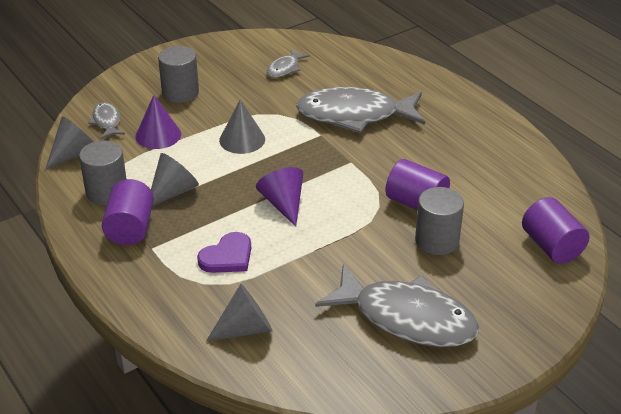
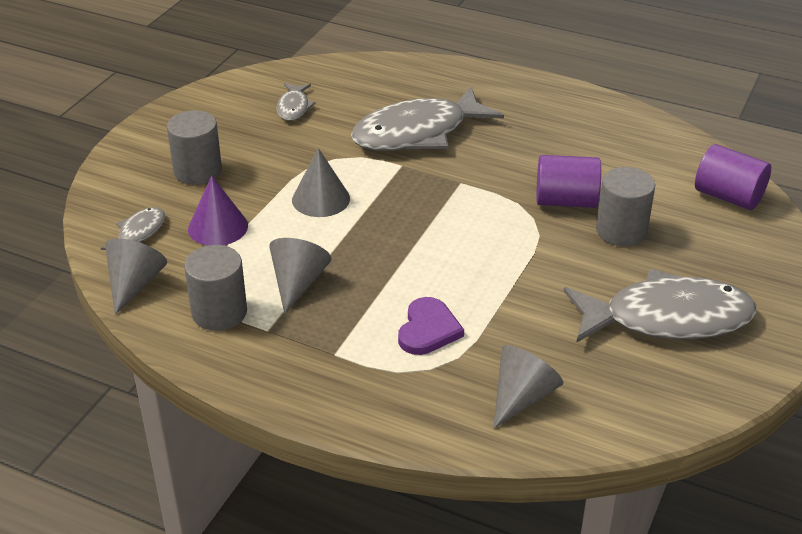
camera: 30 degrees left, 0 degrees up
grey fish [88,102,125,139] -> grey fish turned 75 degrees clockwise [101,207,165,250]
purple cylinder [102,179,154,245] -> none
purple cone [256,167,303,227] -> none

